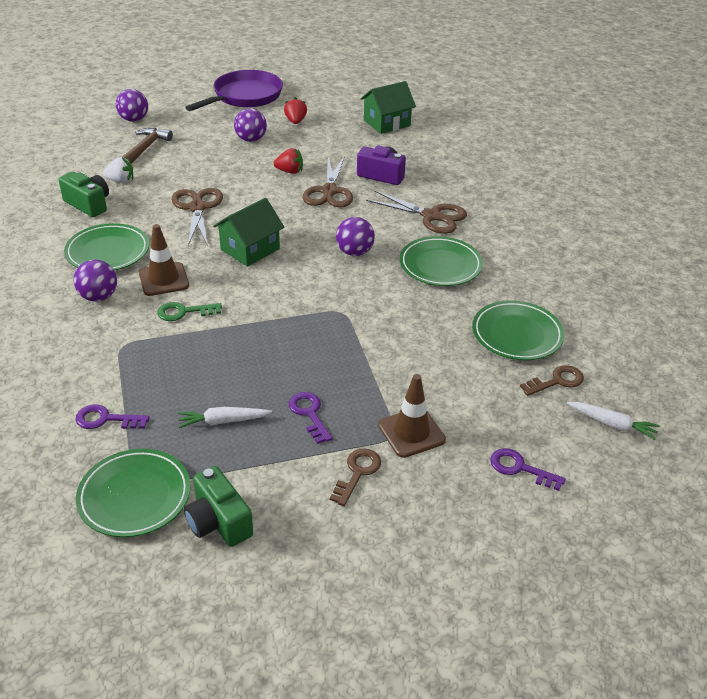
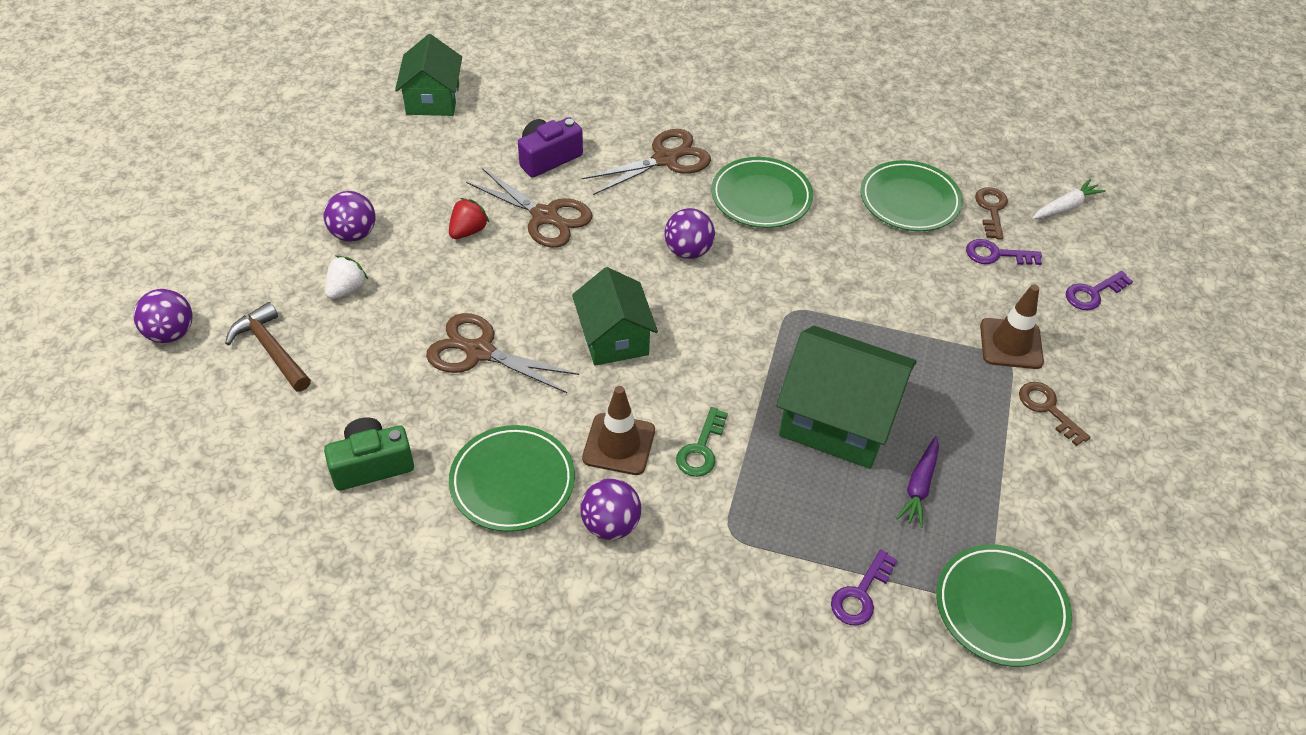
camera: 60 degrees left, 10 degrees up
white strawberry [103,157,133,183] -> white strawberry moved to [325,256,368,299]
white carrot [178,407,272,428] -> purple carrot [896,436,939,528]
green camera [184,466,253,547] -> none
purple pan [185,70,283,111] -> none
red strawberry [284,97,307,124] -> none
purple key [289,392,332,444] -> purple key moved to [966,239,1042,265]
none -> green house [776,326,916,469]

